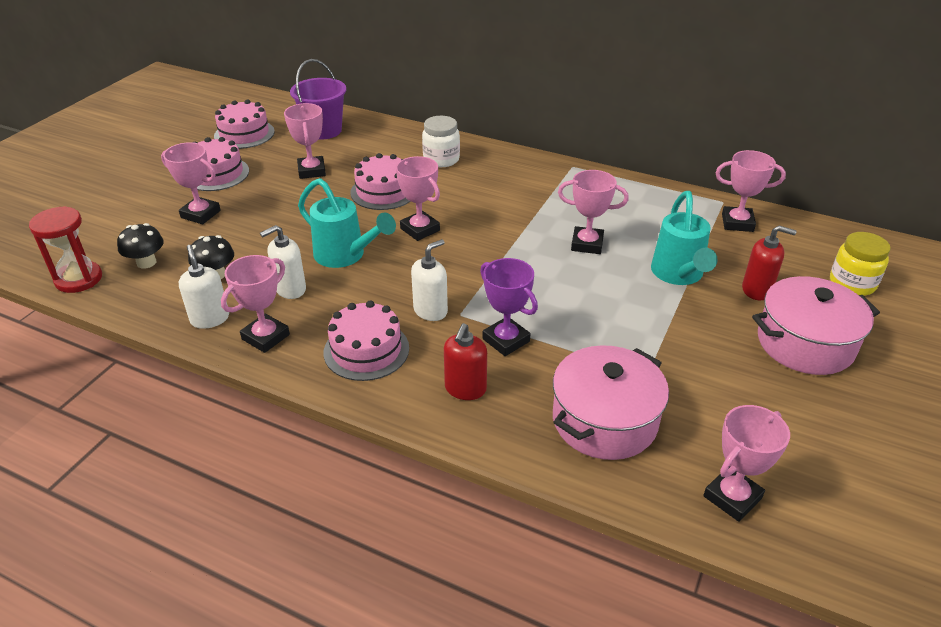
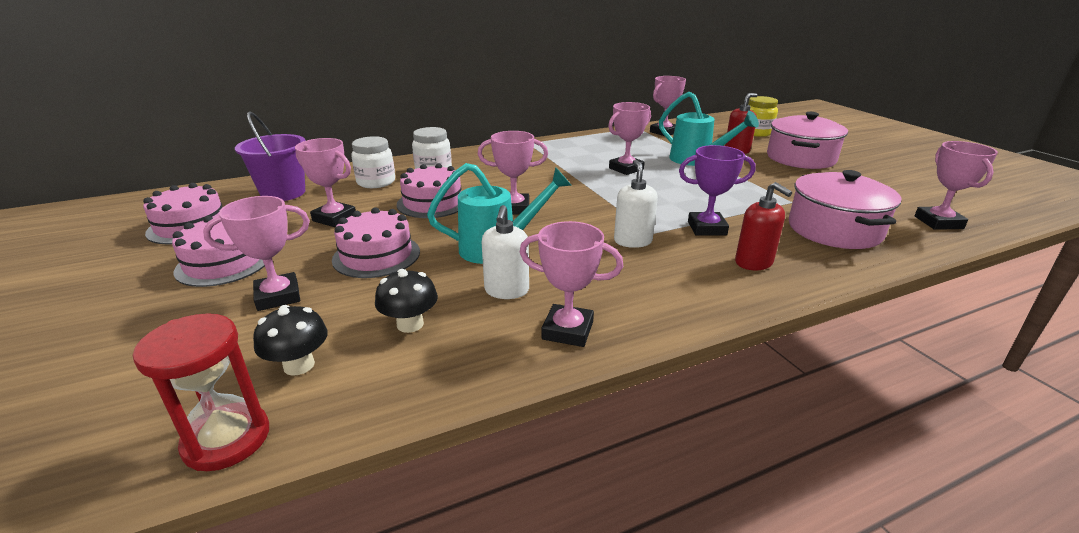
camera: 50 degrees left, 10 degrees down
white soap dispenser [179,245,229,329] -> none
pink trophy [221,255,290,353] -> pink trophy turned 60 degrees counterclockwise [520,221,623,347]
pink cake [324,300,409,381] -> pink cake moved to [332,207,420,278]
none -> white jar [351,136,395,188]

